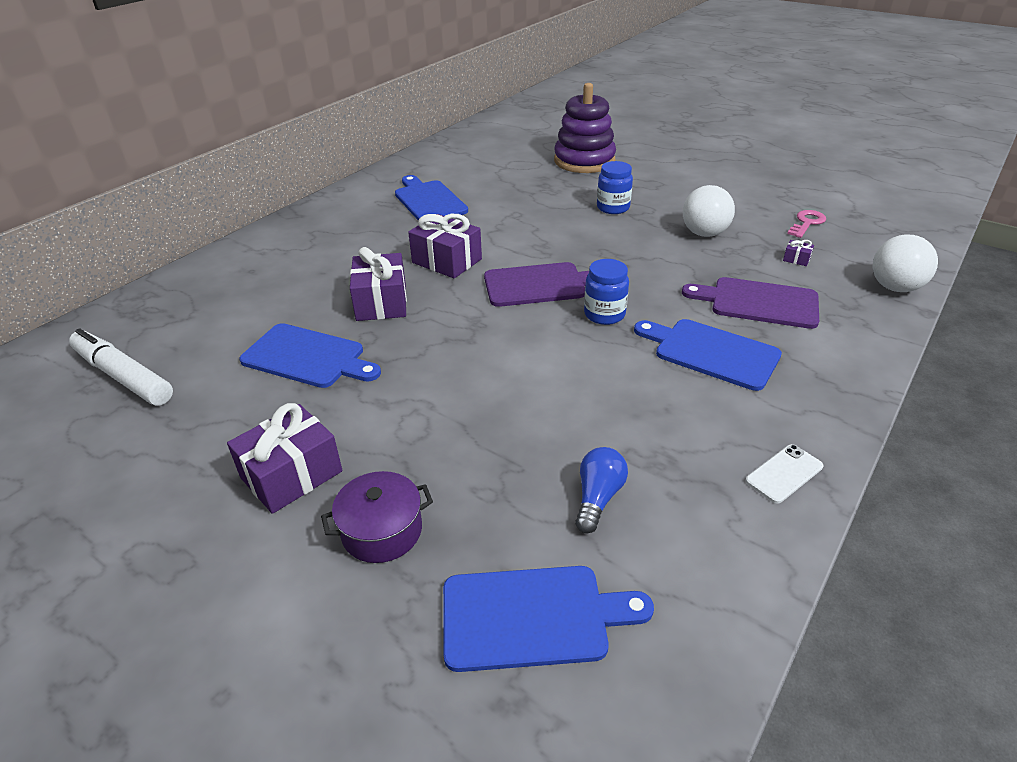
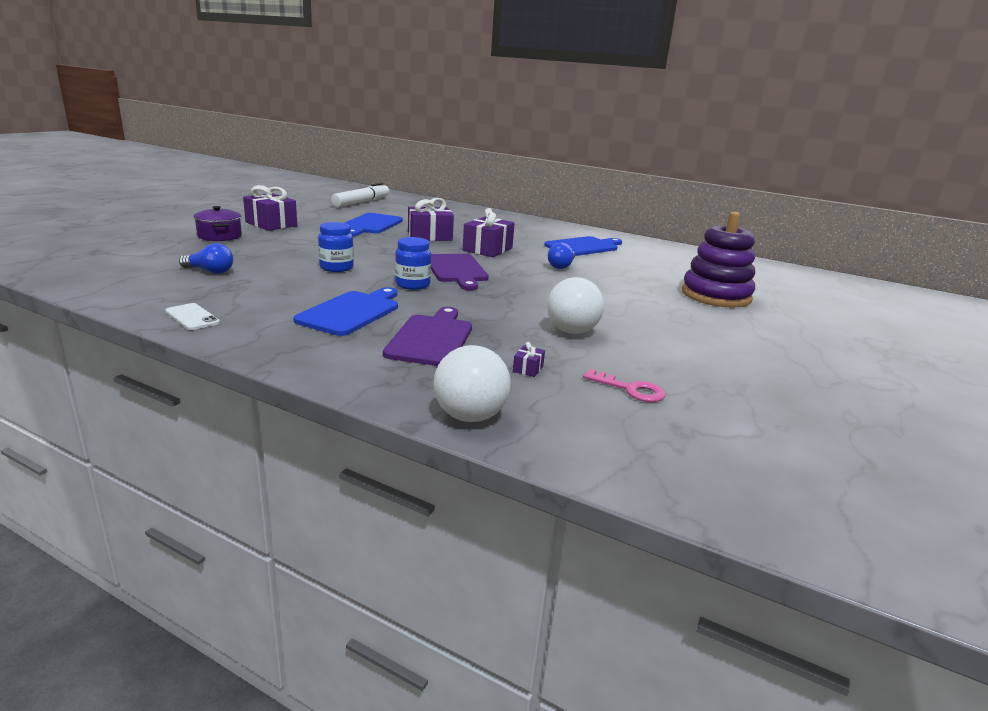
camera: 80 degrees right, 15 degrees down
blue cutting board [443,566,654,672] -> none
blue jar [597,161,633,214] -> blue jar moved to [318,222,354,272]
none -> blue light bulb [548,243,575,269]

